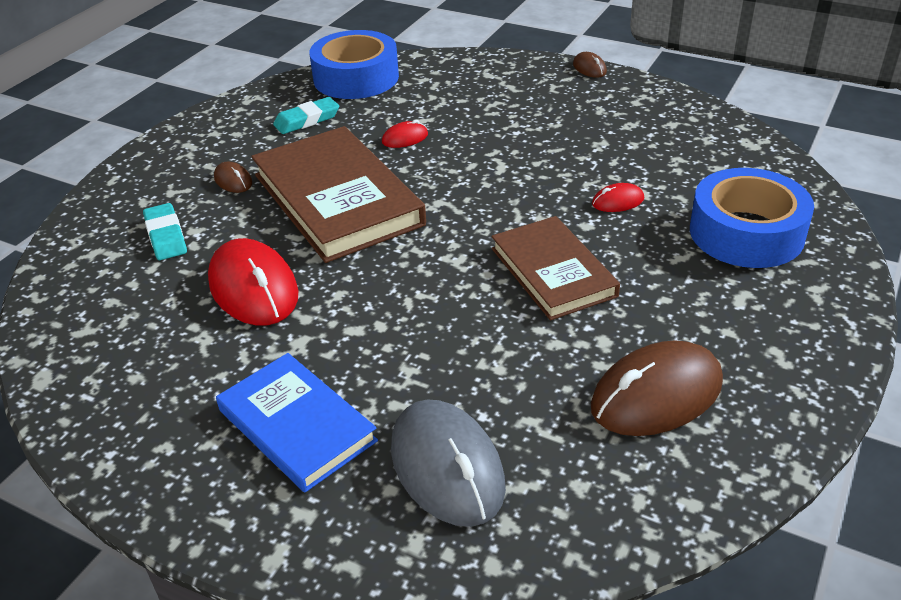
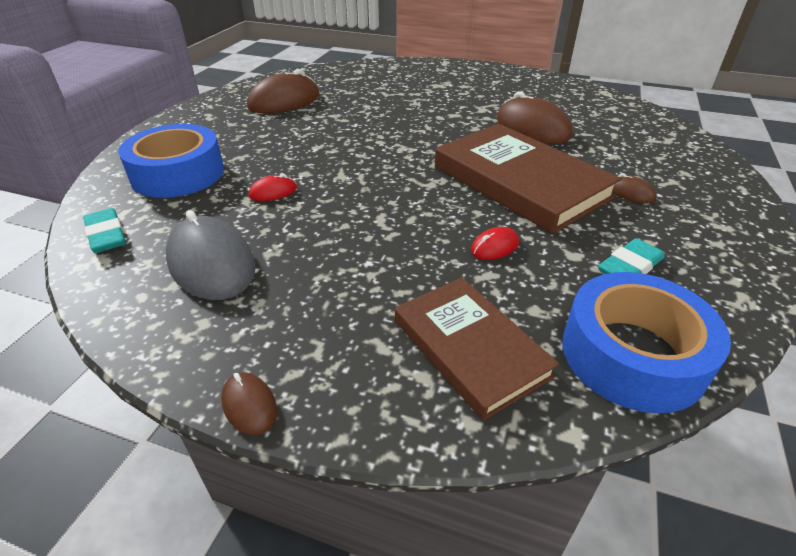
camera: 170 degrees right, 0 degrees up
turquoise eraser [143,203,187,260] -> turquoise eraser moved to [83,208,126,253]
red mouse [208,238,298,325] -> brown mouse [496,91,572,144]
blue book [216,353,378,492] -> none
grey mouse [391,399,506,527] -> grey mouse moved to [166,210,255,300]
brown book [491,216,620,320] -> brown book moved to [395,278,559,420]

